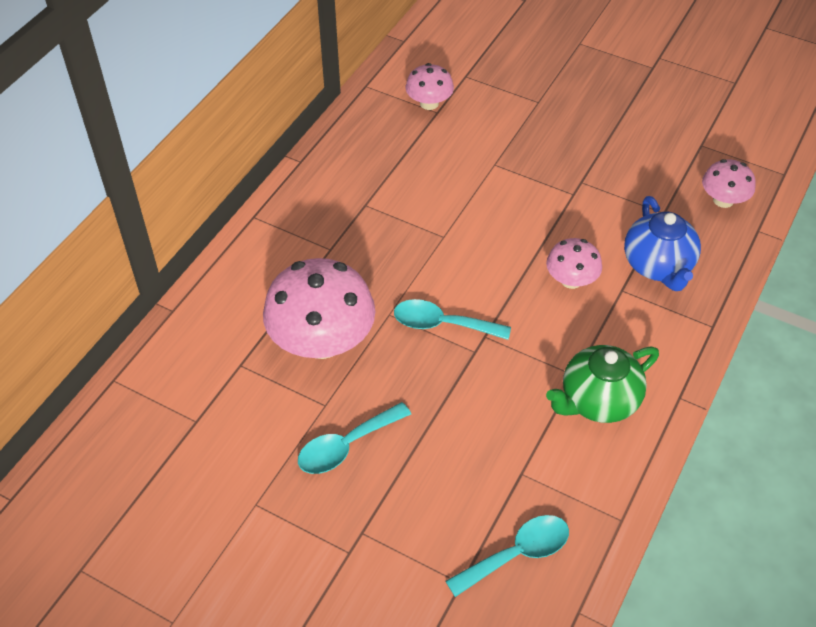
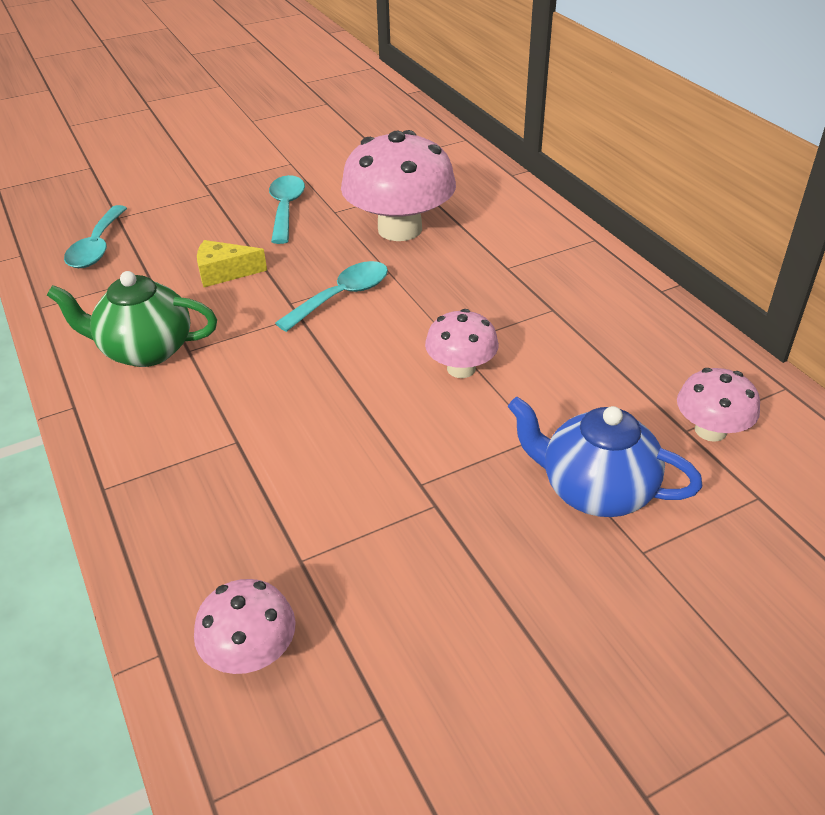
camera: 125 degrees right, 10 degrees down
pink mushroom [546,238,602,289] -> pink mushroom moved to [425,309,499,378]
green teapot [546,345,659,423] -> green teapot turned 90 degrees counterclockwise [47,271,217,367]
blue teapot [624,196,701,291] -> blue teapot moved to [508,397,702,517]
none -> yellow cheese [197,240,267,287]

